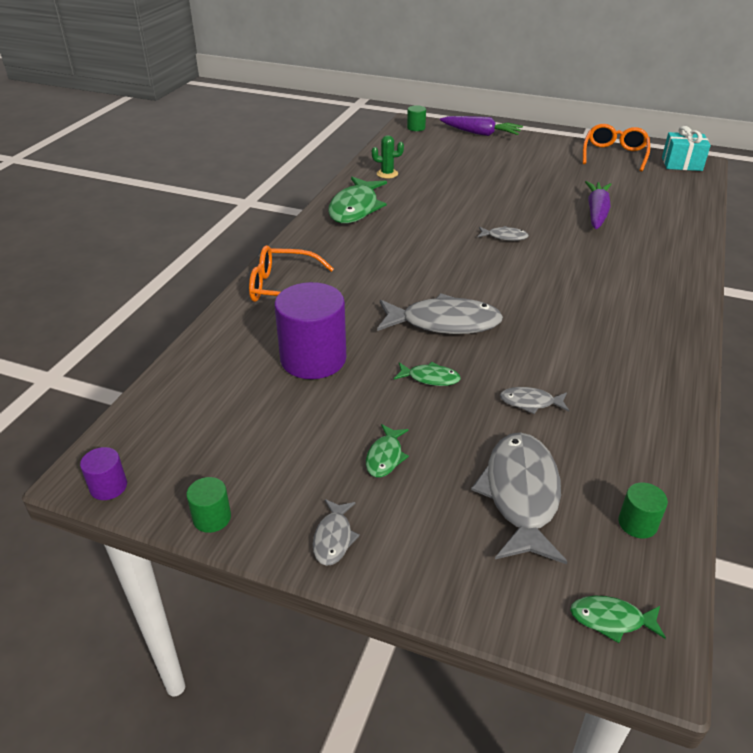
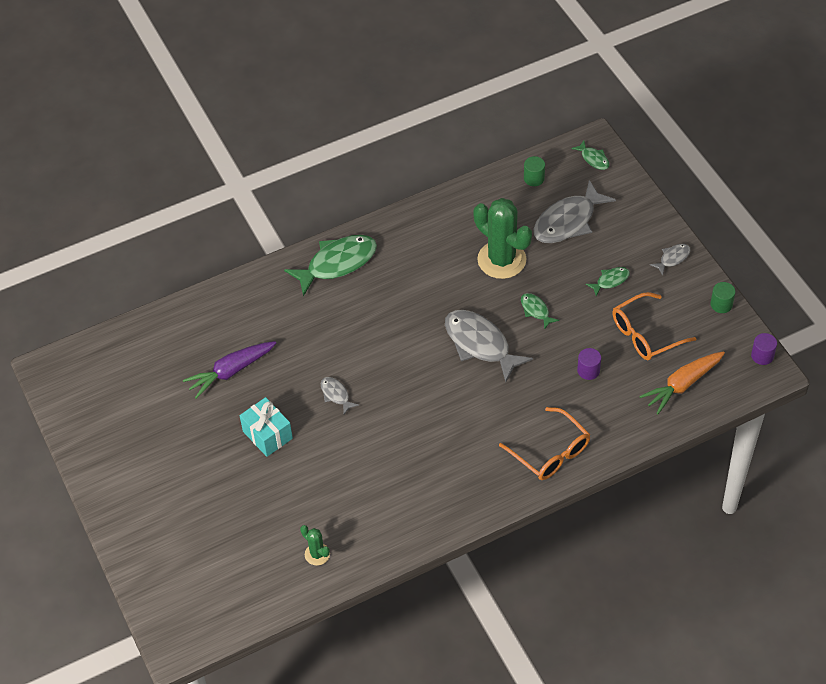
camera: 135 degrees left, 15 degrees up
purple cylinder [274,282,346,379] -> purple cylinder [577,348,601,380], size x0.45
green fish [328,177,387,223] -> green fish moved to [284,235,377,296]
green cylinder [407,105,426,131] -> none
purple carrot [440,116,523,136] -> none
grey fish [500,387,569,414] -> green cactus [474,198,532,279]
orange glasses [583,124,650,172] -> orange glasses moved to [612,292,697,360]
turquoise gift [662,126,711,171] -> turquoise gift moved to [240,397,293,457]
none -> orange carrot [639,351,725,414]

